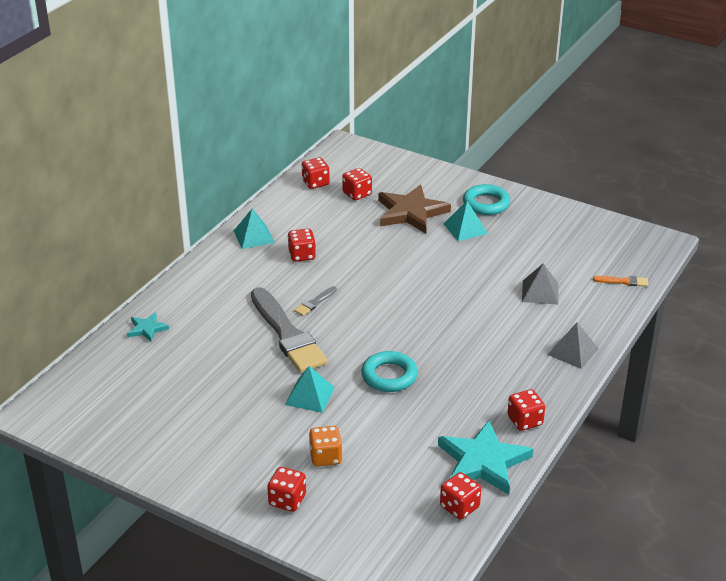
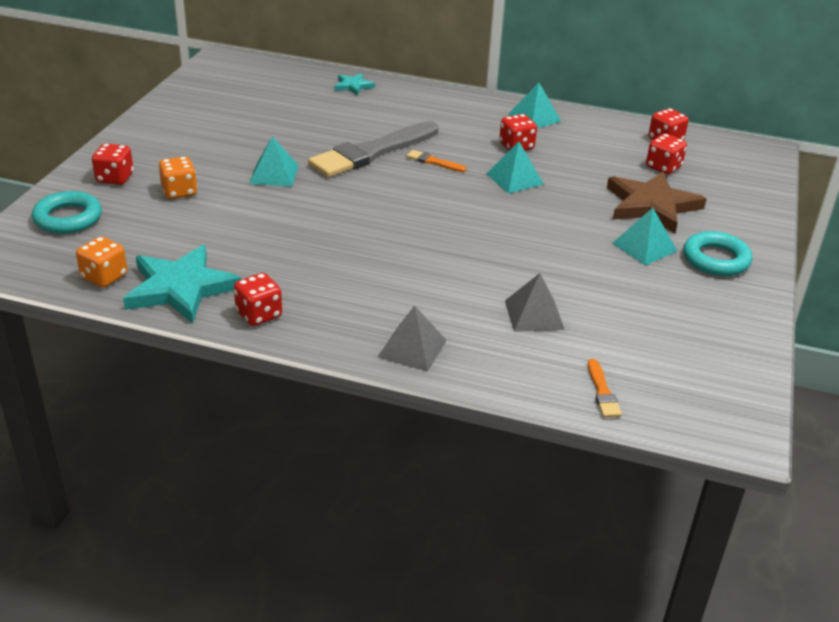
camera: 75 degrees right, 0 degrees up
grey brush [294,286,337,316] -> orange brush [406,150,467,172]
turquoise ring [361,351,418,392] -> turquoise ring moved to [32,191,102,234]
red dice [440,472,481,519] -> orange dice [76,236,127,287]
none -> turquoise pyramid [486,142,544,193]

